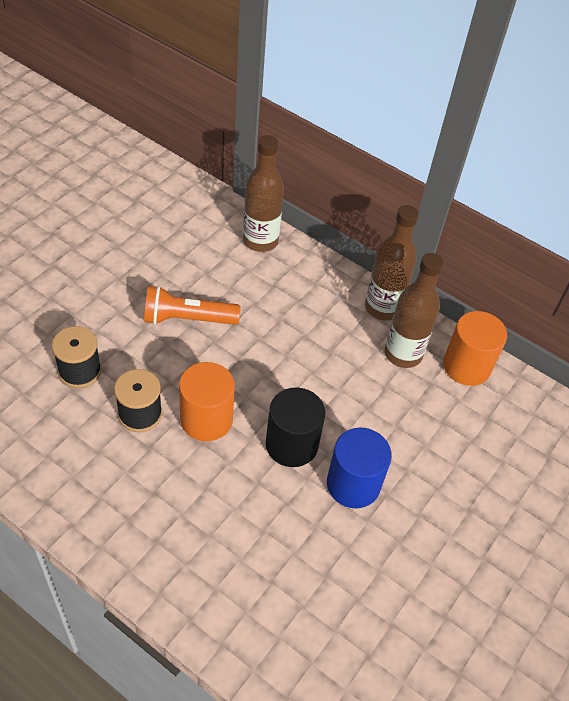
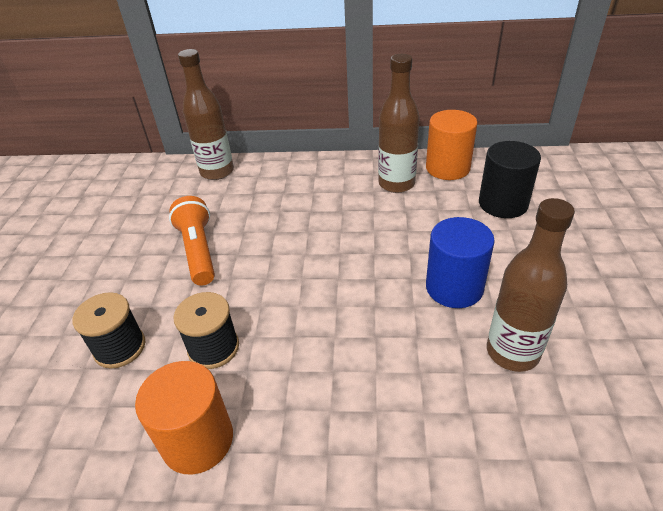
camera: 25 degrees left, 10 degrees down
orange flashlight [144,285,241,325] -> orange flashlight turned 105 degrees clockwise [169,196,215,286]
orange cylinder [179,362,235,441] -> orange cylinder moved to [135,361,233,475]
black cylinder [266,388,325,467] -> black cylinder moved to [479,141,541,218]
brown bottle [365,205,419,321] -> brown bottle moved to [487,198,575,372]

